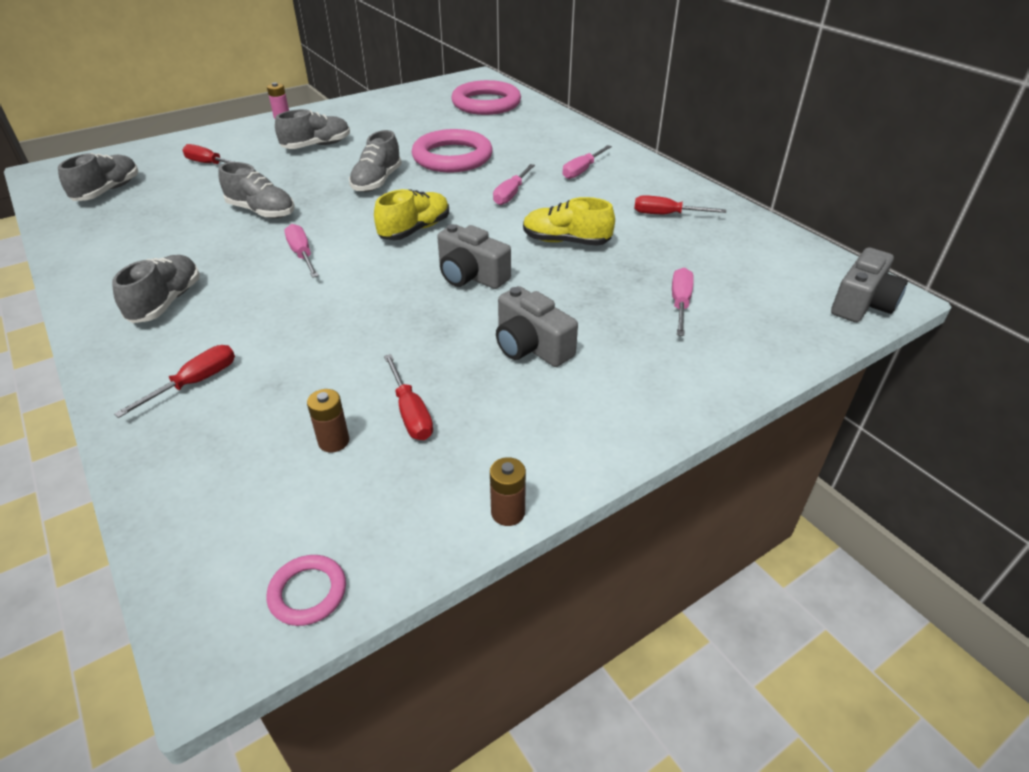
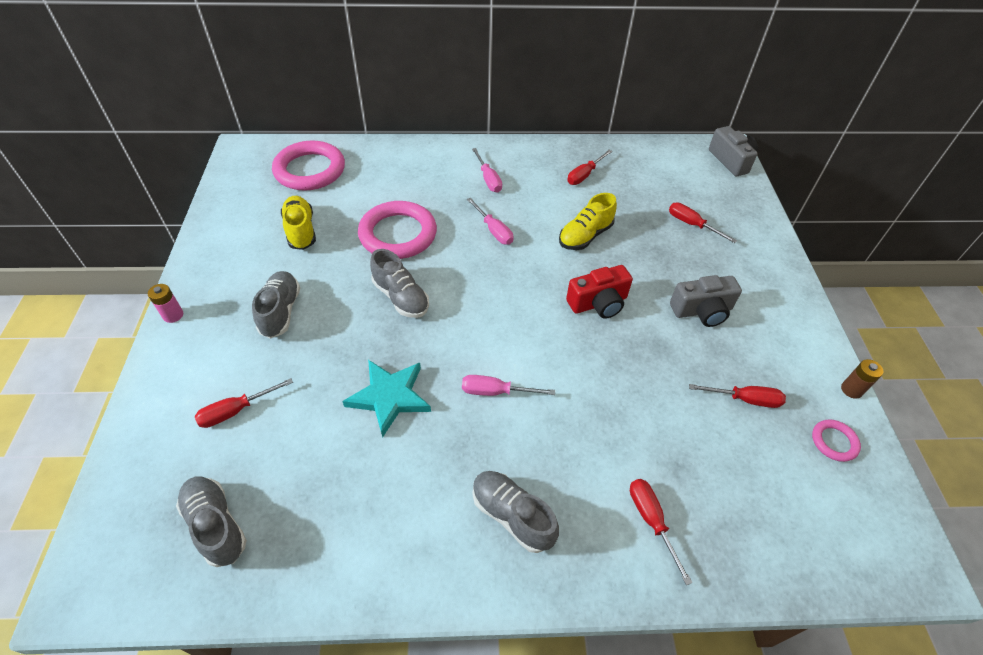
camera: 60 degrees left, 10 degrees up
grey shoe [219,162,295,218] -> turquoise star [342,360,431,438]
pink ring [267,555,346,626] -> pink ring moved to [812,419,861,462]
brown battery [307,389,349,452] -> none
yellow shoe [374,189,449,240] -> yellow shoe moved to [281,196,316,250]
grey camera [437,224,511,289] -> red camera [566,265,633,319]
pink screwdriver [672,267,694,336] -> red screwdriver [669,203,737,243]

